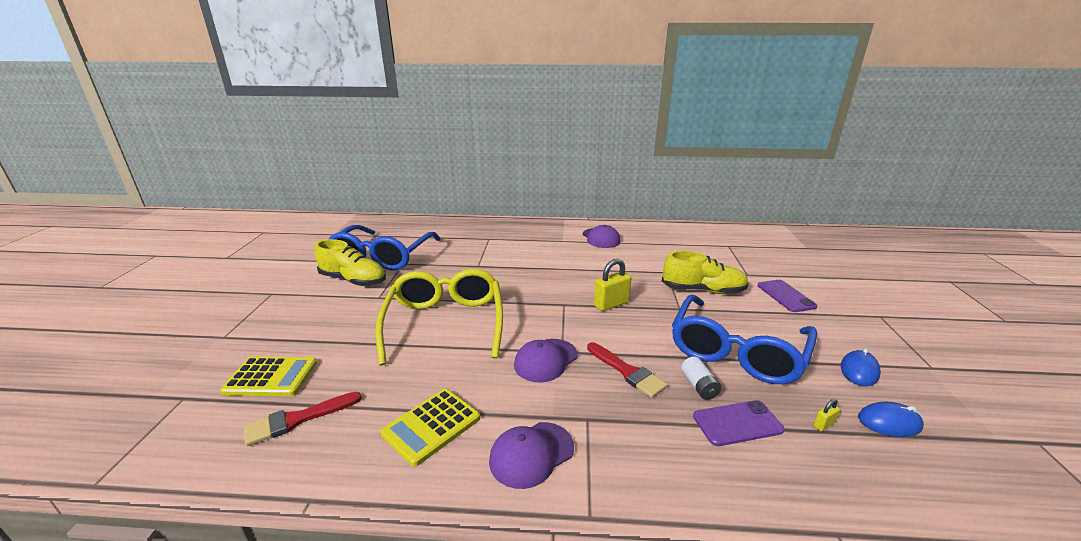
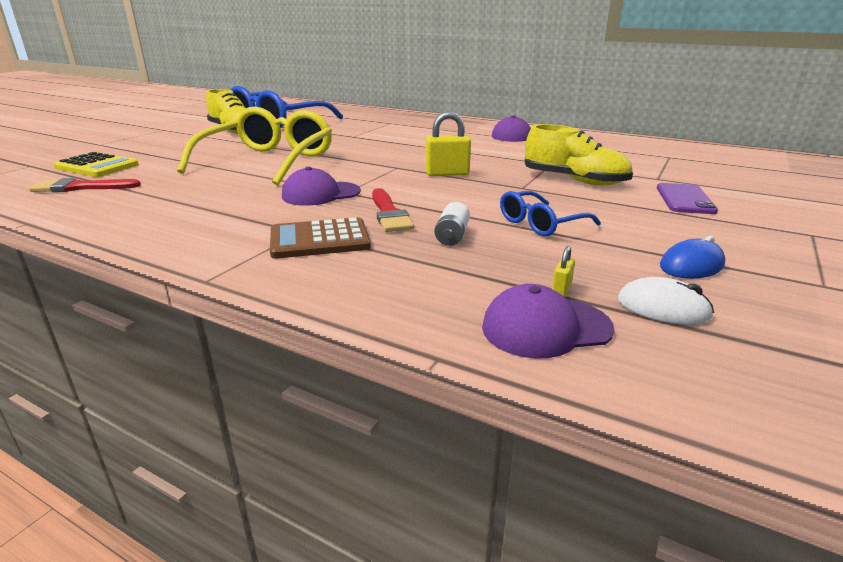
camera: 25 degrees right, 0 degrees up
yellow calculator [380,389,480,467] -> none
purple cap [489,422,574,489] -> purple cap moved to [482,284,614,359]
blue glasses [672,295,817,384] -> blue glasses [500,191,601,236], size x0.50
purple phone [693,400,785,446] -> none
yellow padlock [813,399,840,431] -> yellow padlock turned 60 degrees counterclockwise [552,246,575,297]
blue mouse [858,402,924,437] -> white mouse [618,277,714,325]
none -> brown calculator [270,217,371,259]

